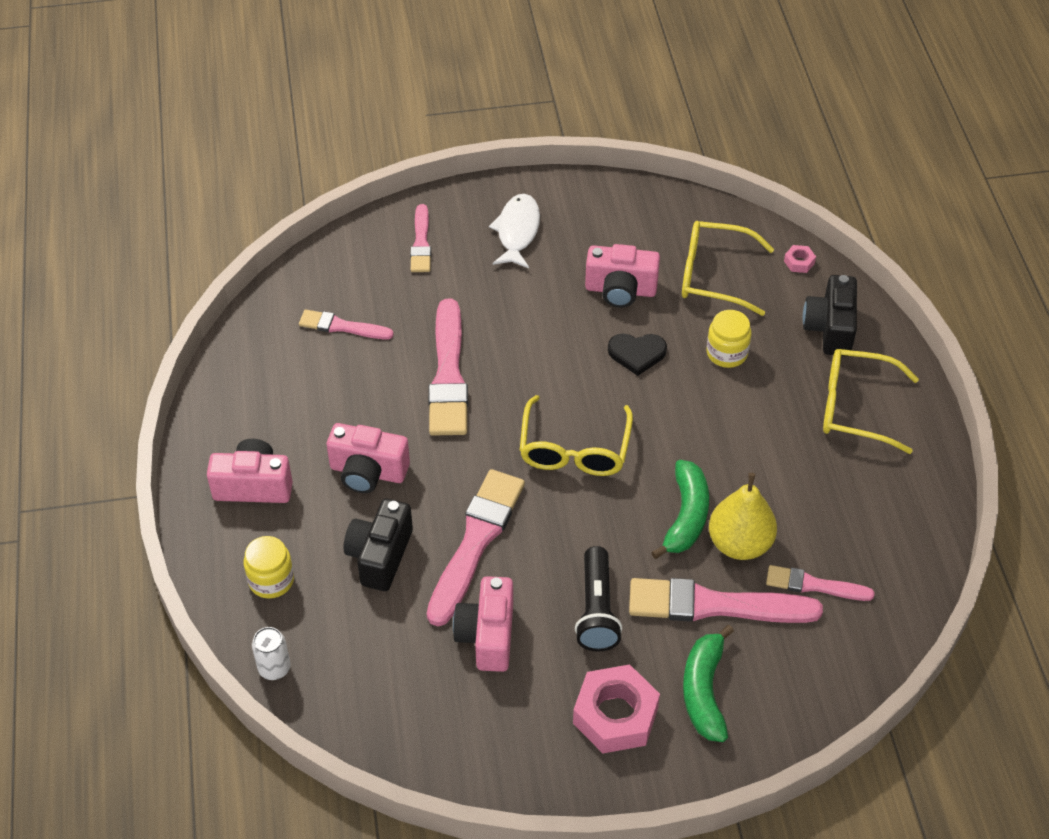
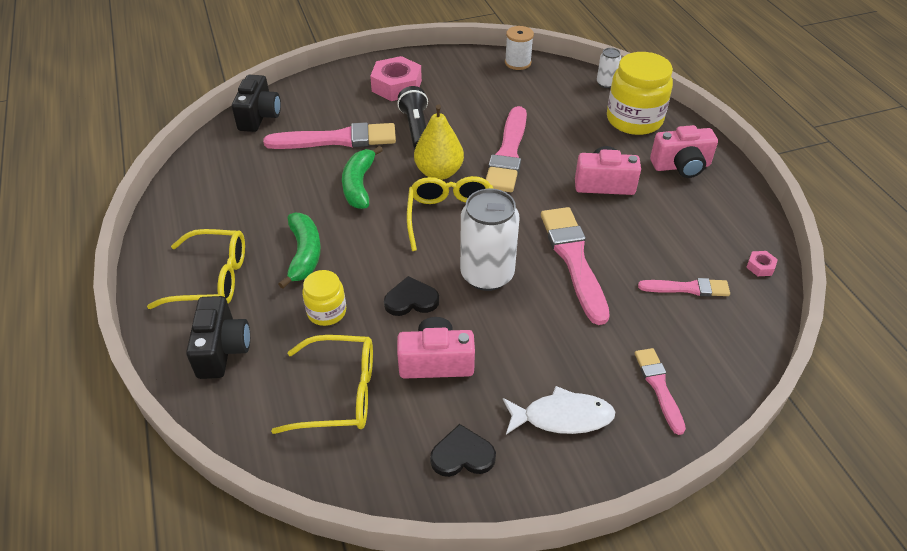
camera: 170 degrees right, 5 degrees down
yellow jar [244,536,294,599] -> yellow jar [607,52,673,135], size x1.83
black camera [344,499,413,591] -> black camera moved to [232,75,281,132]
pink camera [453,576,513,672] -> none
white fish [489,194,540,268] -> white fish turned 90 degrees counterclockwise [503,386,615,434]
green banana [683,625,734,742] -> green banana moved to [278,213,321,289]
yellow pear [709,473,777,560] -> yellow pear moved to [414,104,464,180]
pink brush [766,565,875,601] -> none
pink nut [784,245,816,273] -> pink nut moved to [746,251,778,276]
none -> black heart [430,424,496,477]
none -> white can [460,189,520,291]
none -> white spool [505,26,534,70]

